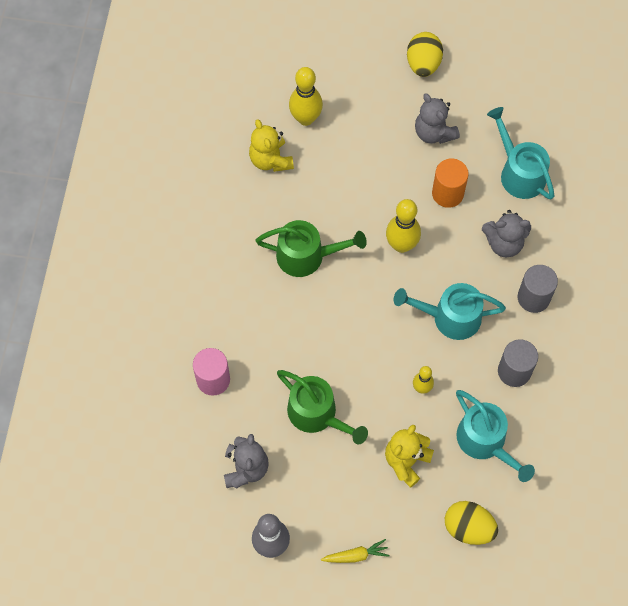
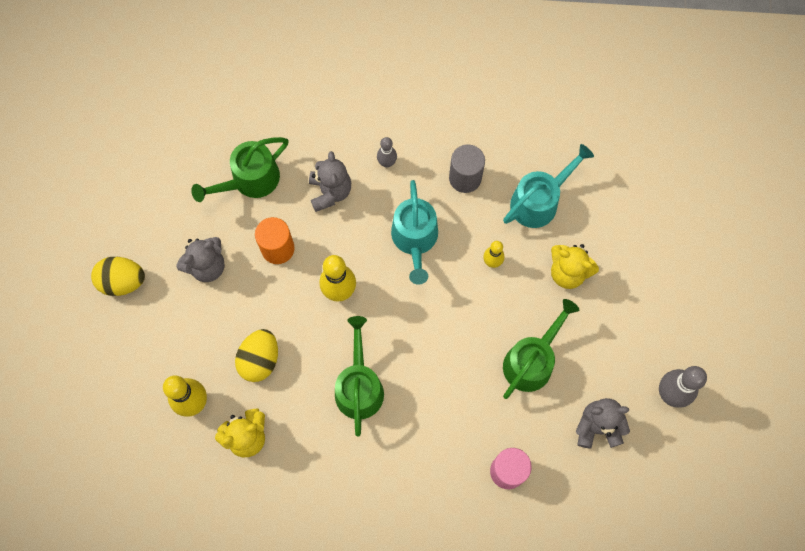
camera: 95 degrees left, 5 degrees up
yellow carrot [321,539,390,563] -> none
yellow egg [445,501,498,545] -> yellow egg moved to [235,329,278,382]
turquoise watering can [487,107,555,199] -> green watering can [191,137,288,202]
grey cylinder [518,265,558,313] -> grey bowling pin [377,137,397,168]

